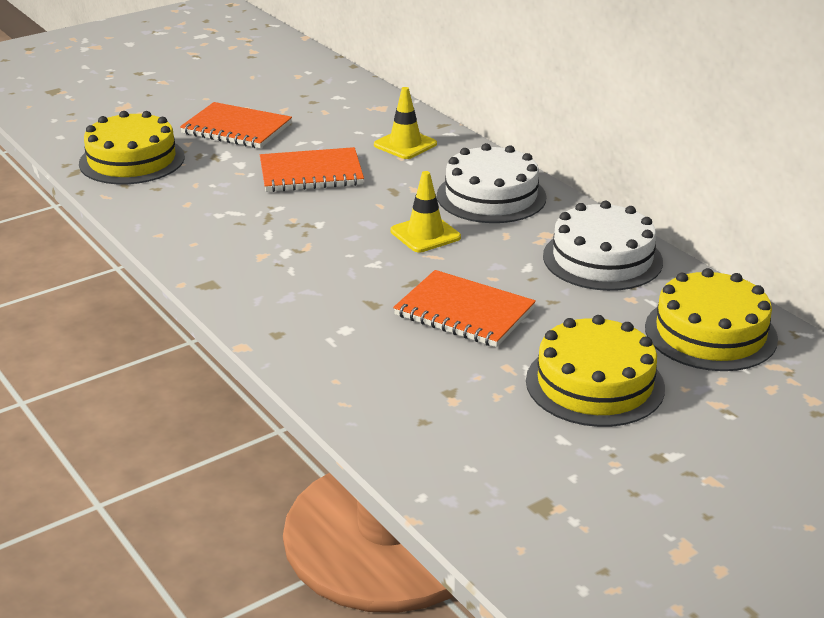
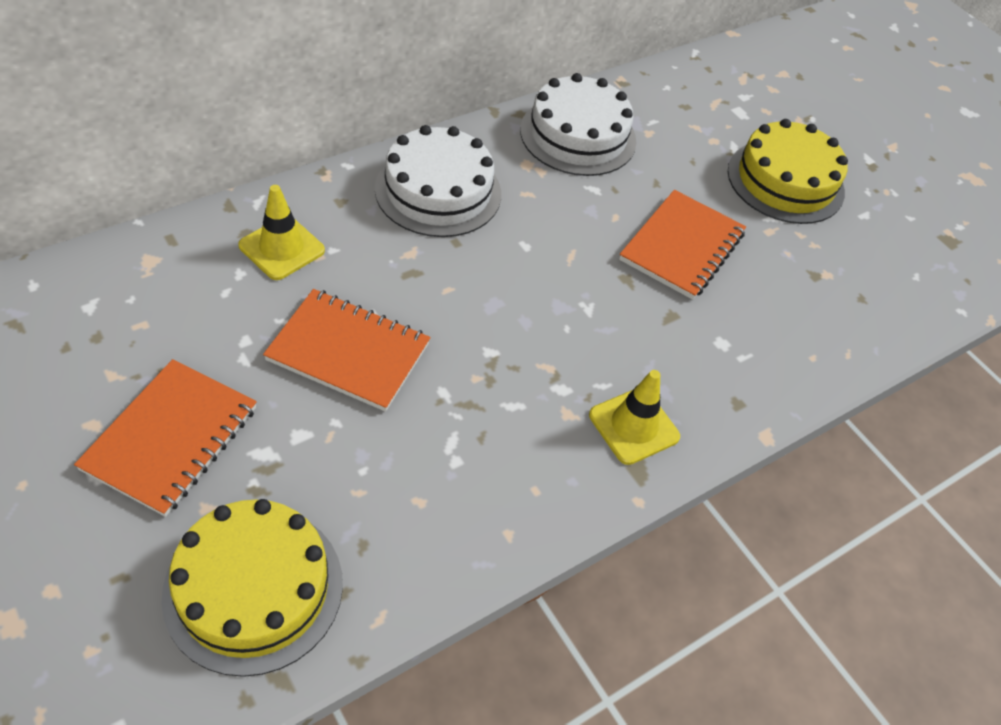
camera: 95 degrees left, 20 degrees up
orange notebook [260,147,364,192] -> orange notebook turned 60 degrees counterclockwise [263,289,431,412]
yellow traffic cone [390,171,461,252] -> yellow traffic cone moved to [589,370,680,465]
yellow cake [645,268,778,371] -> none

